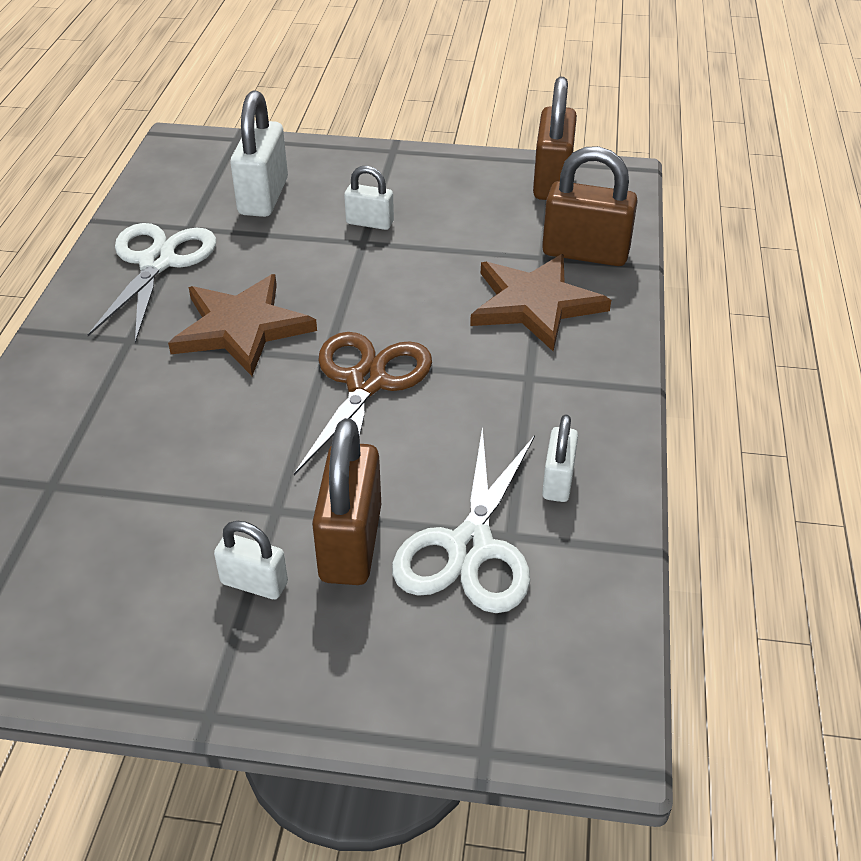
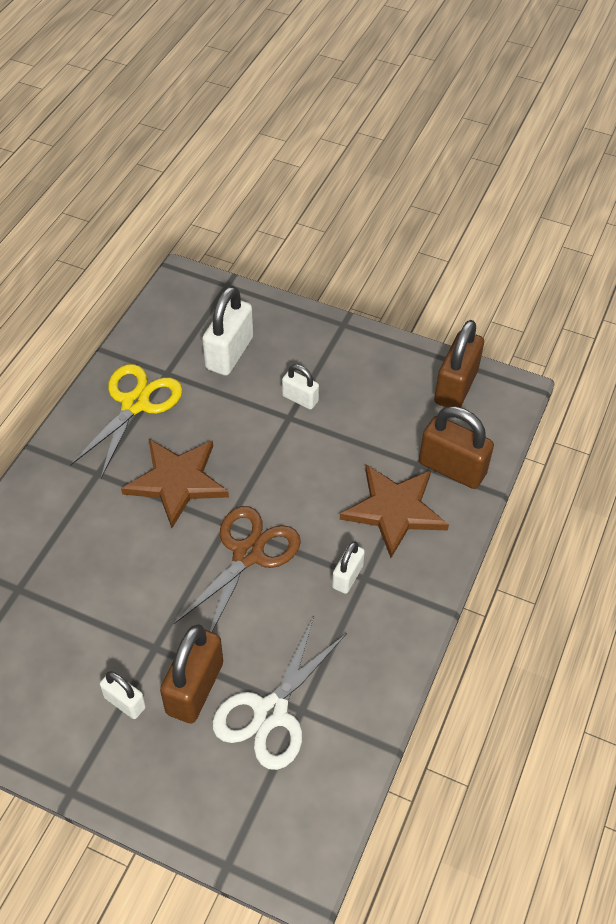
camera: 15 degrees right, 10 degrees up
white scissors [88,223,216,344] -> yellow scissors [70,364,182,478]
white padlock [542,415,578,502] -> white padlock moved to [332,542,365,594]

